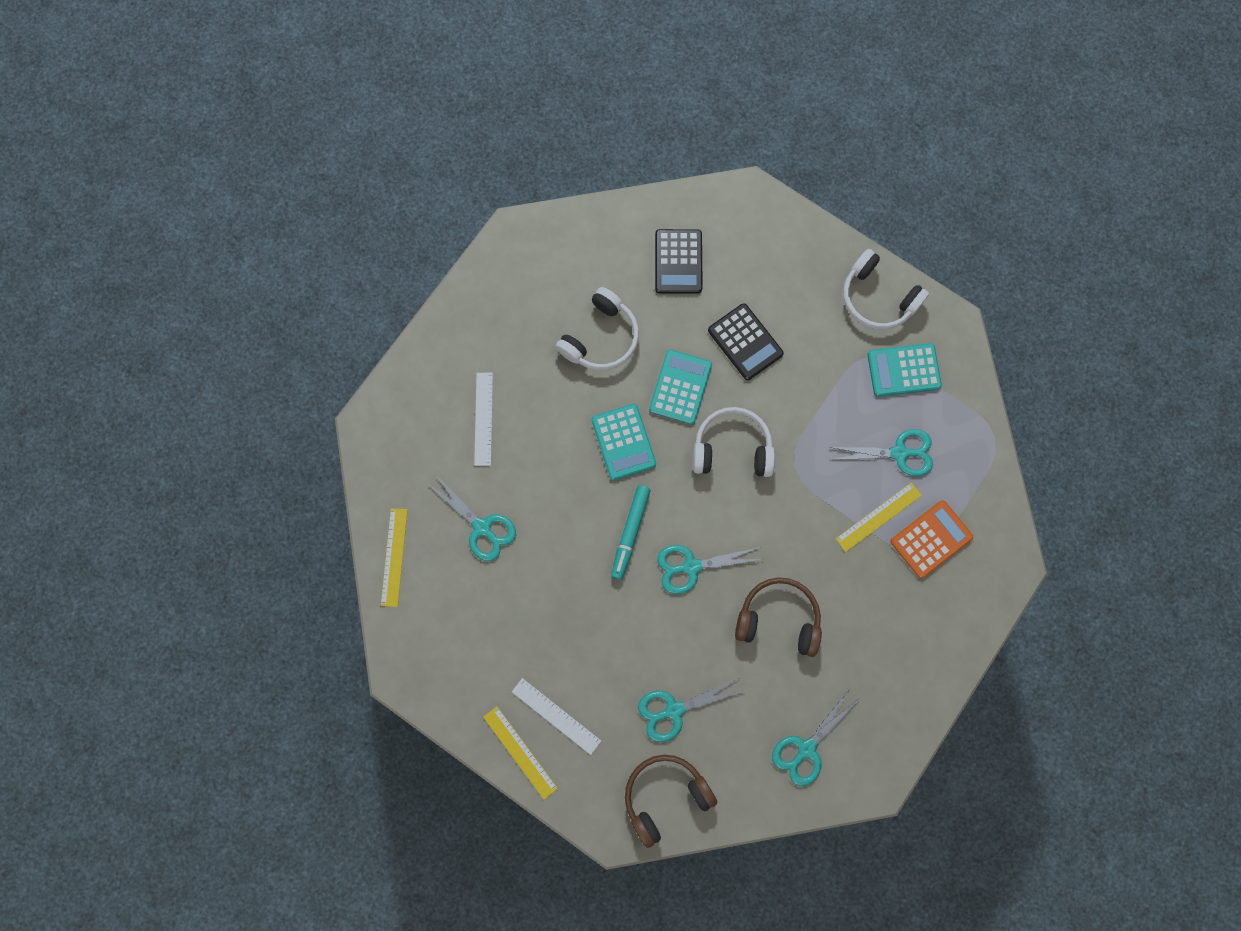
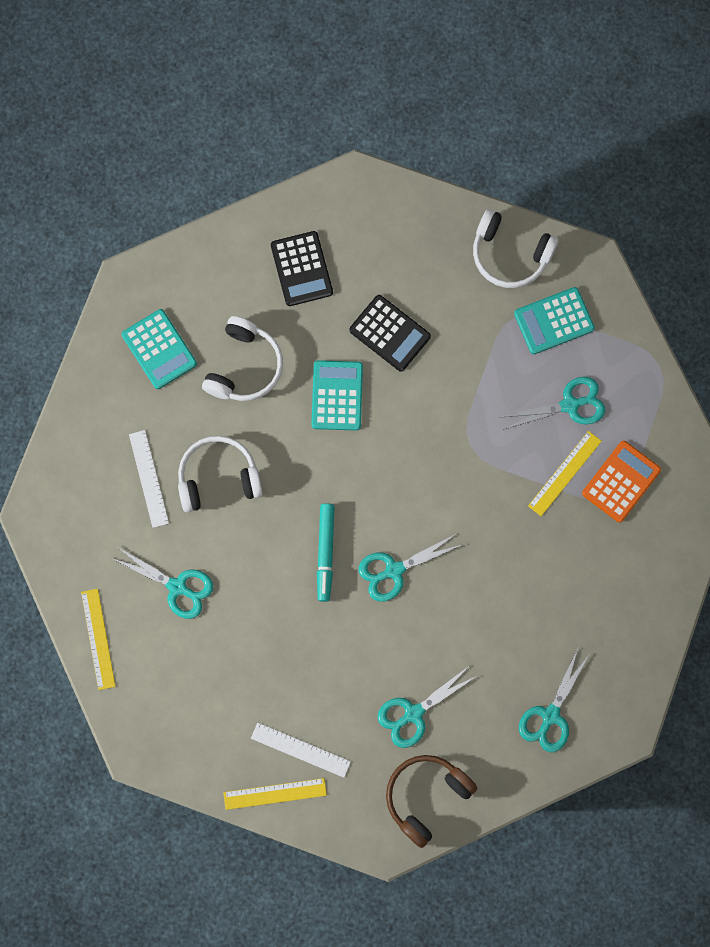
camera: 15 degrees left, 0 degrees up
yellow ruler [483,706,558,799] -> yellow ruler turned 45 degrees counterclockwise [223,778,327,810]
turquoise calculator [592,404,656,480] -> turquoise calculator moved to [122,309,197,389]
white headphones [693,407,775,477] -> white headphones moved to [178,436,263,513]
brown headphones [735,577,822,657] -> none

